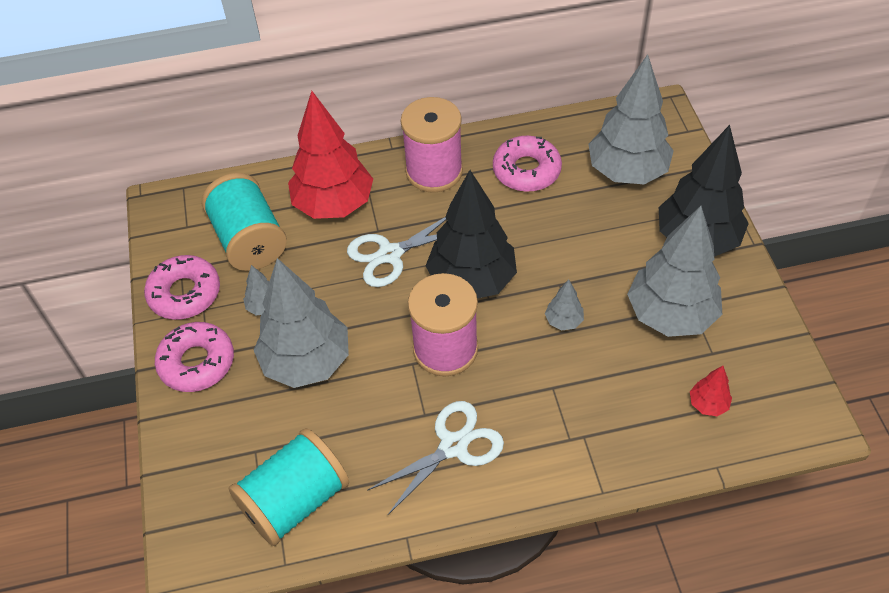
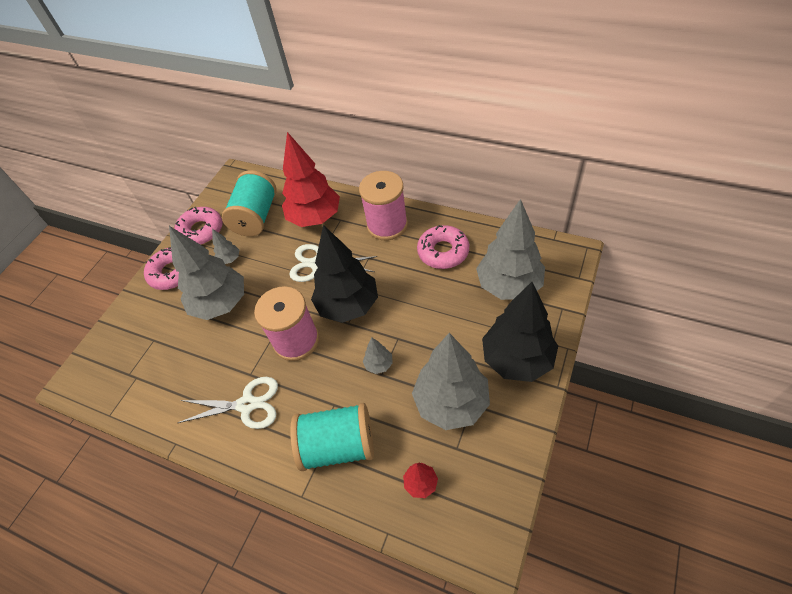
camera: 40 degrees right, 0 degrees up
turquoise spool [228,428,349,546] -> turquoise spool moved to [290,403,374,471]

